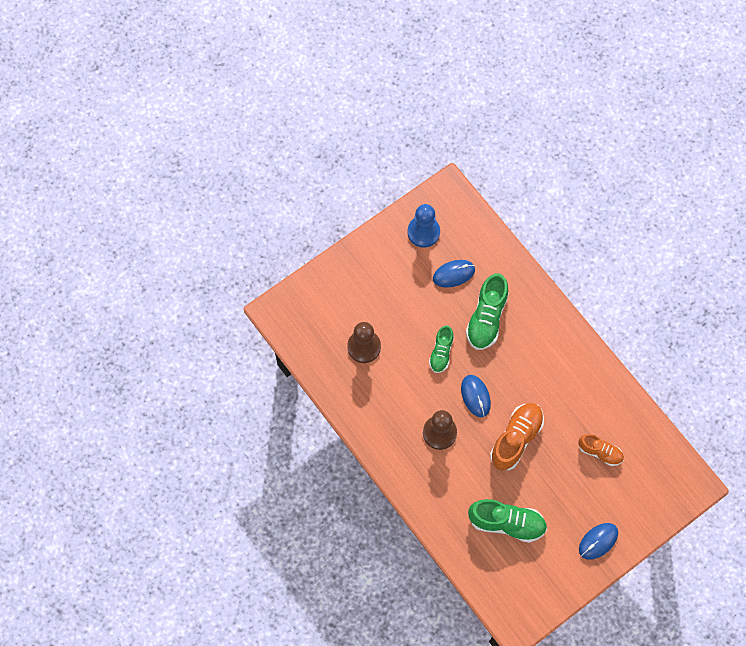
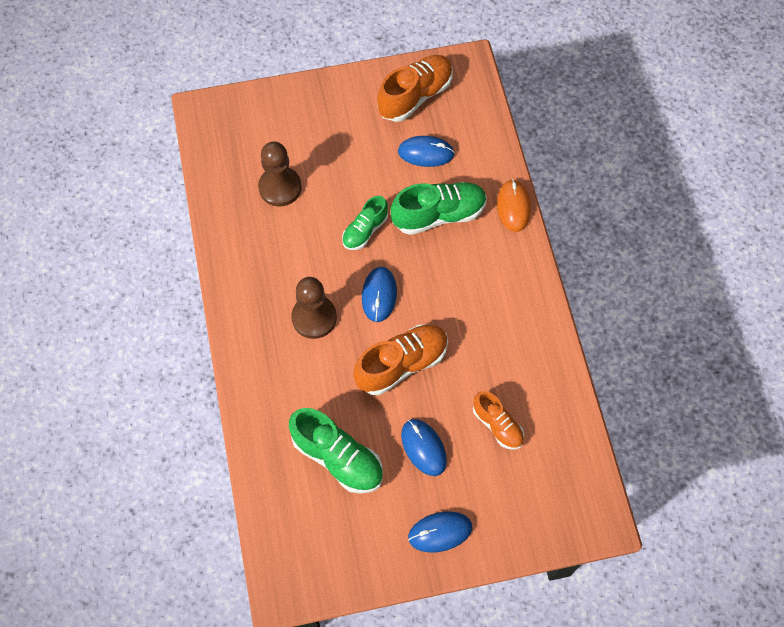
camera: 25 degrees right, 5 degrees down
blue pawn [407,204,440,248] -> orange shoe [377,55,453,122]
green shoe [466,273,509,350] -> green shoe turned 150 degrees counterclockwise [390,182,487,235]
none -> blue mouse [401,419,447,476]
none -> orange mouse [497,179,531,232]

